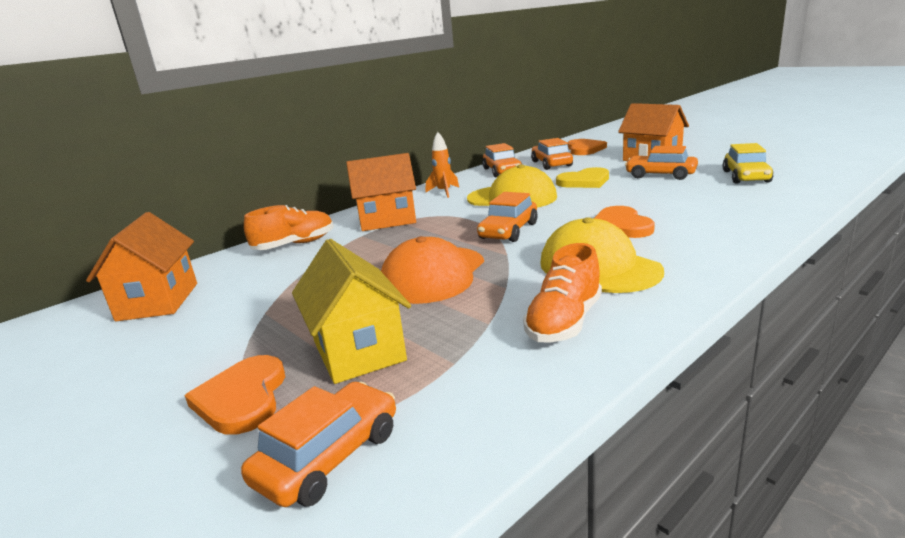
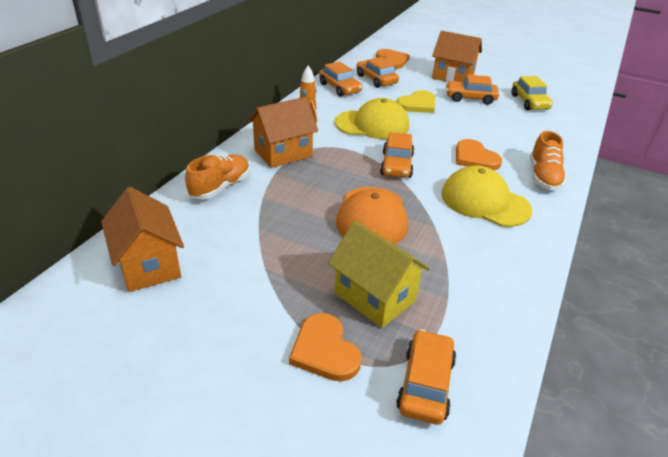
camera: 25 degrees left, 15 degrees up
orange shoe [523,243,602,343] -> orange shoe moved to [530,131,566,190]

